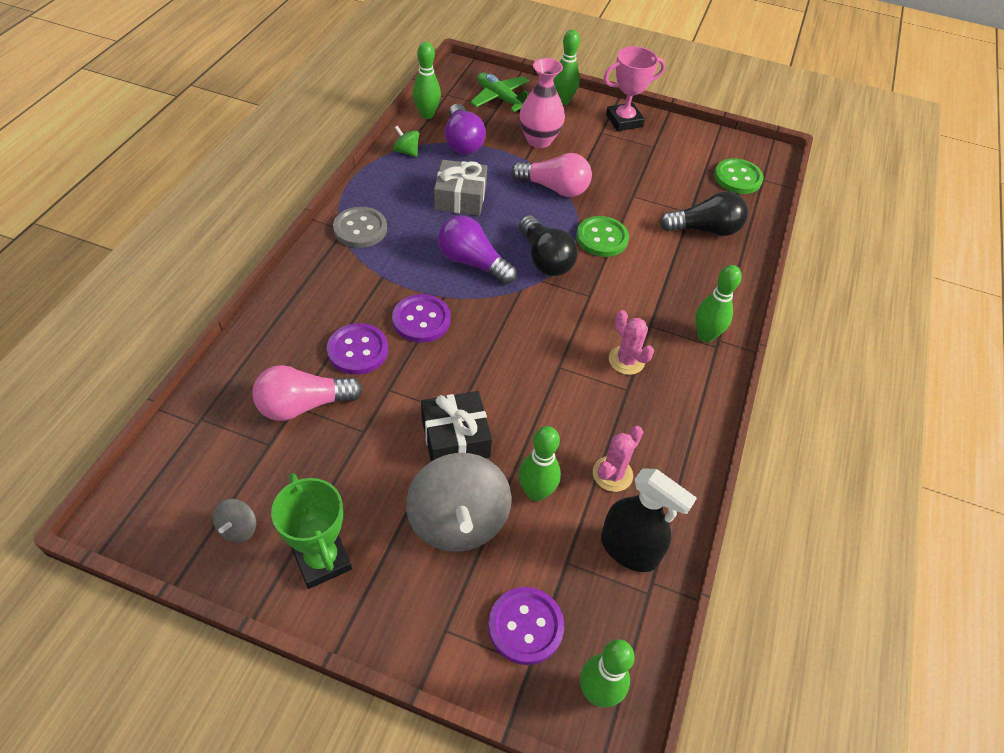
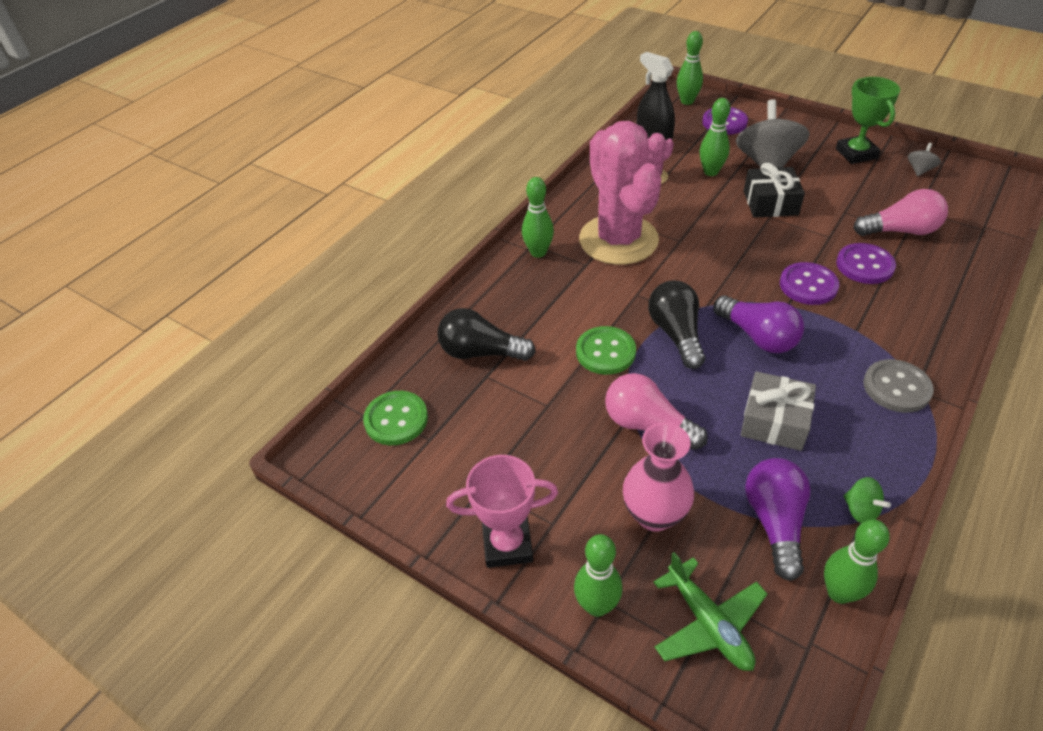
camera: 160 degrees left, 5 degrees down
pink cactus [609,310,654,375] -> pink cactus [579,121,661,265], size x2.46

